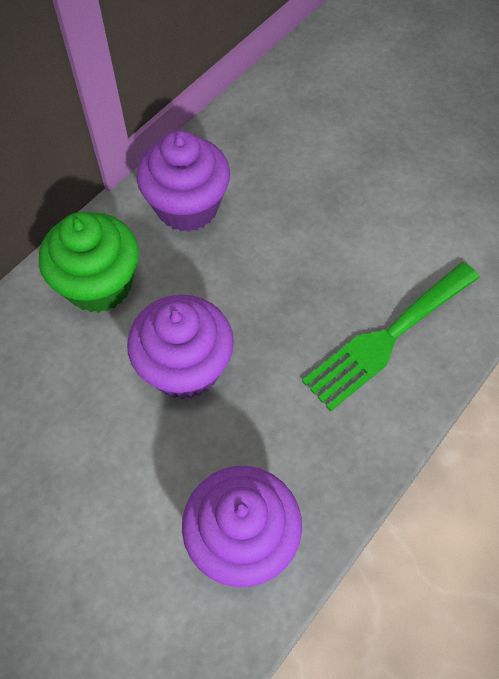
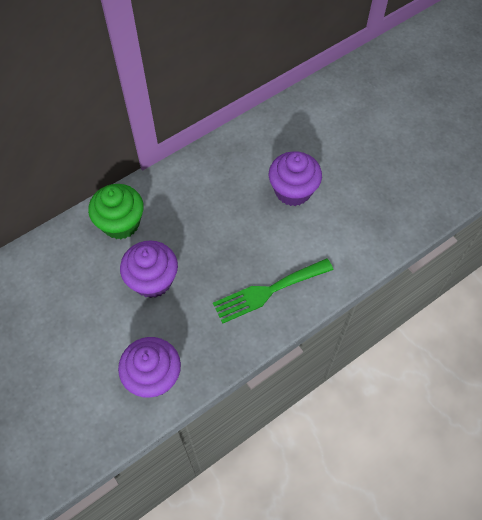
camera: 15 degrees right, 0 degrees up
purple cupcake [137,130,230,232] -> purple cupcake moved to [269,151,322,206]

